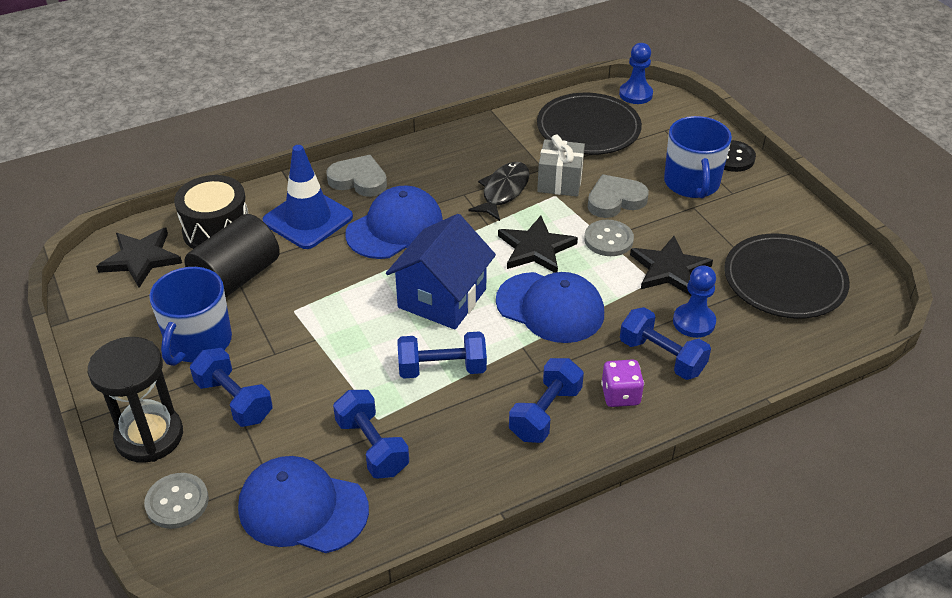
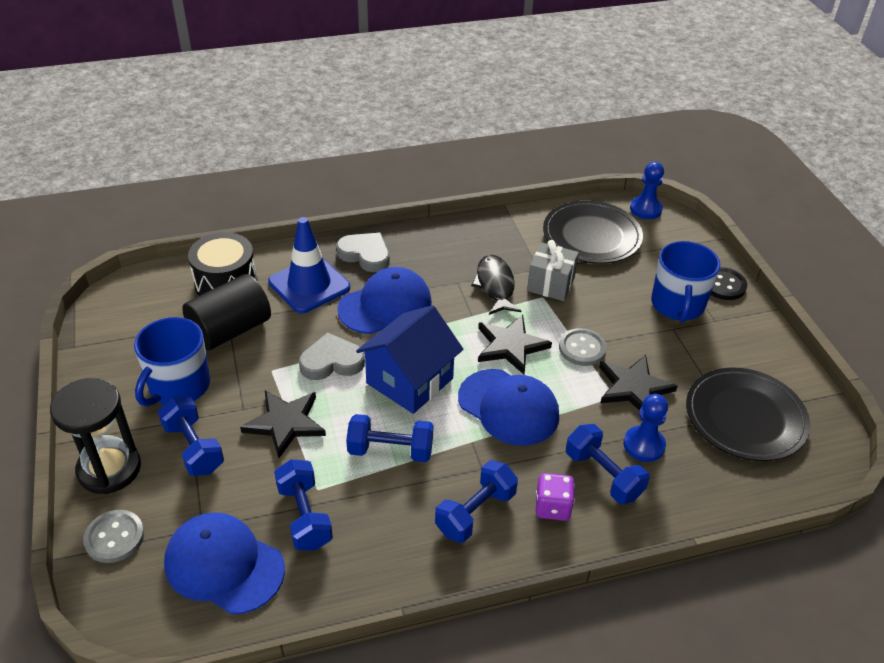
camera: 10 degrees right, 0 degrees up
black star [96,228,182,288] -> black star moved to [240,391,326,458]
black fish [468,162,529,221] -> black fish turned 45 degrees counterclockwise [471,255,521,315]
grey heart [588,174,649,218] -> grey heart moved to [299,332,365,380]

